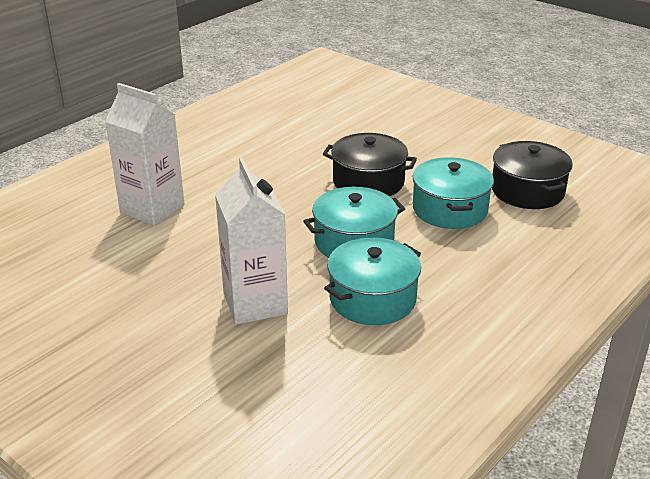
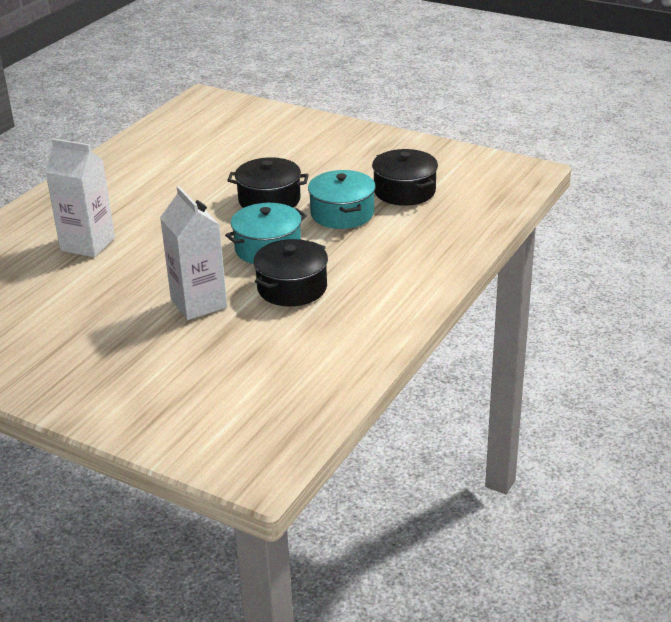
camera: 10 degrees left, 0 degrees up
turquoise pot [324,237,421,325] -> black pot [253,239,328,306]

